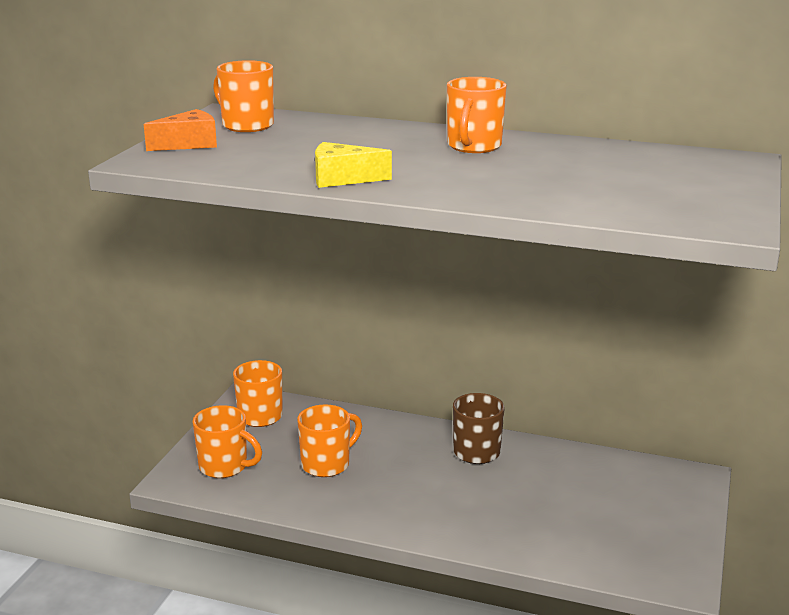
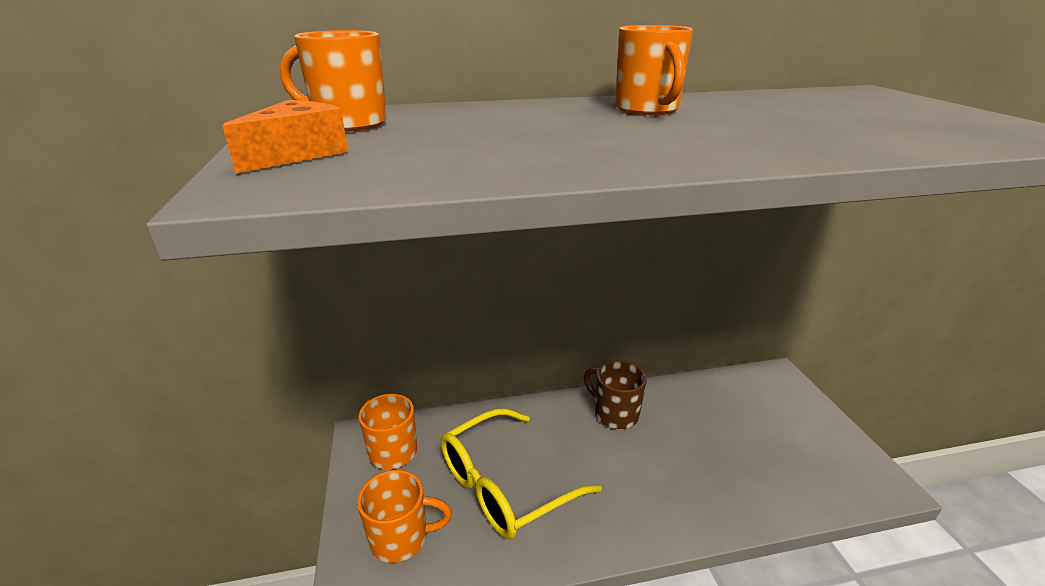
camera: 30 degrees left, 5 degrees up
orange mug [297,404,362,477] -> yellow glasses [441,408,602,540]
yellow cheese [315,142,392,188] -> none

